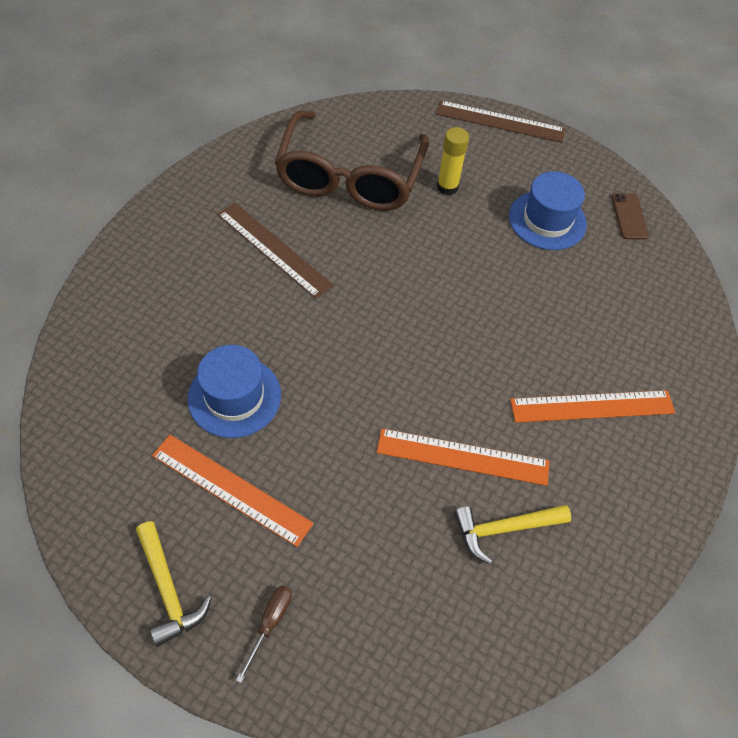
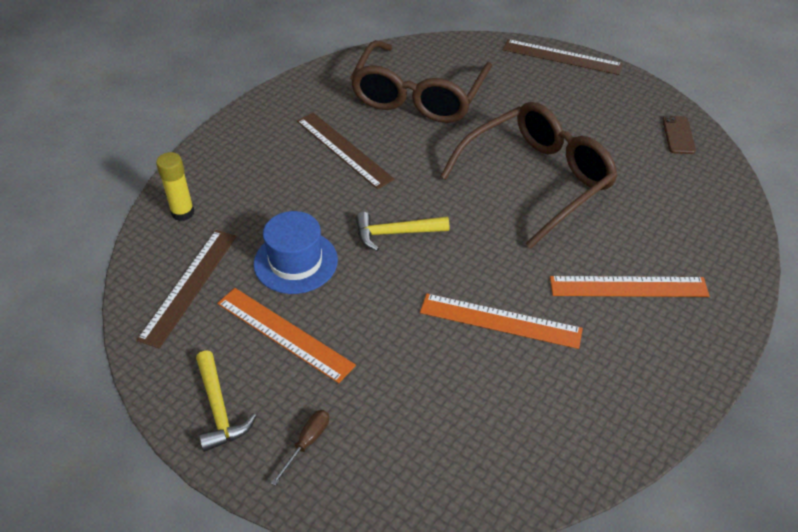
camera: 10 degrees right, 10 degrees down
yellow glue stick [437,127,469,195] -> yellow glue stick moved to [156,152,194,221]
yellow hammer [454,505,571,564] -> yellow hammer moved to [356,212,449,251]
blue hat [509,171,587,250] -> none
none -> brown ruler [137,230,237,348]
none -> brown glasses [440,102,618,249]

